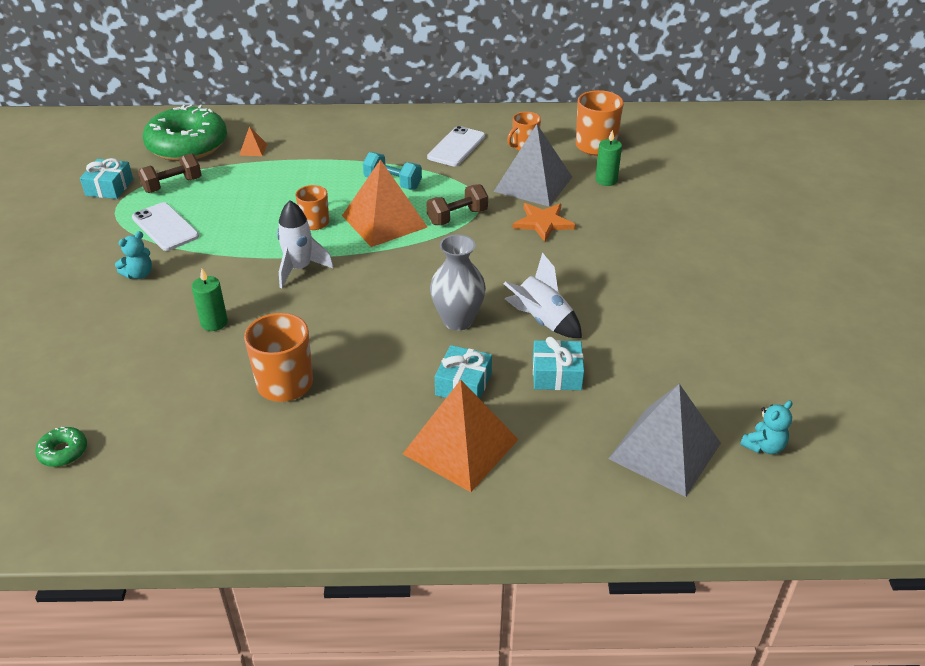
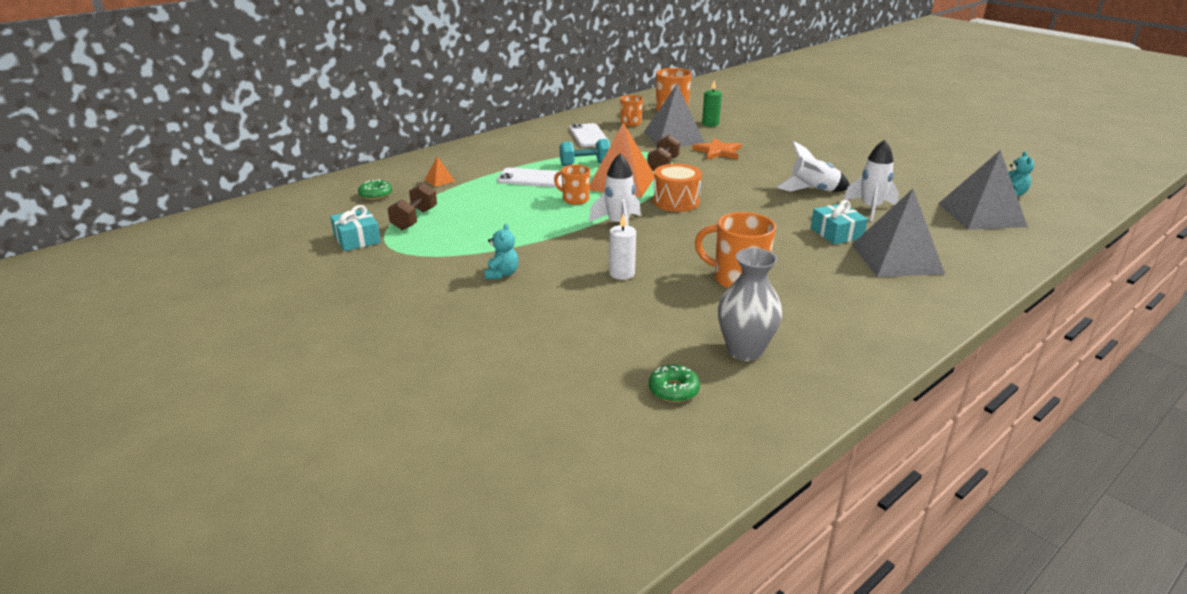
camera: 40 degrees left, 10 degrees down
white phone [132,202,199,251] -> white phone moved to [497,168,562,187]
green donut [143,105,227,161] -> green donut [358,179,392,200], size x0.40
green candle [191,269,228,331] -> white candle [609,213,636,280]
orange pyramid [403,380,519,492] -> grey pyramid [851,189,945,277]
grey vase [430,234,486,331] -> grey vase moved to [718,248,782,361]
turquoise gift [533,337,584,390] -> white rocket [844,140,899,221]
none -> orange drum [653,163,702,212]

